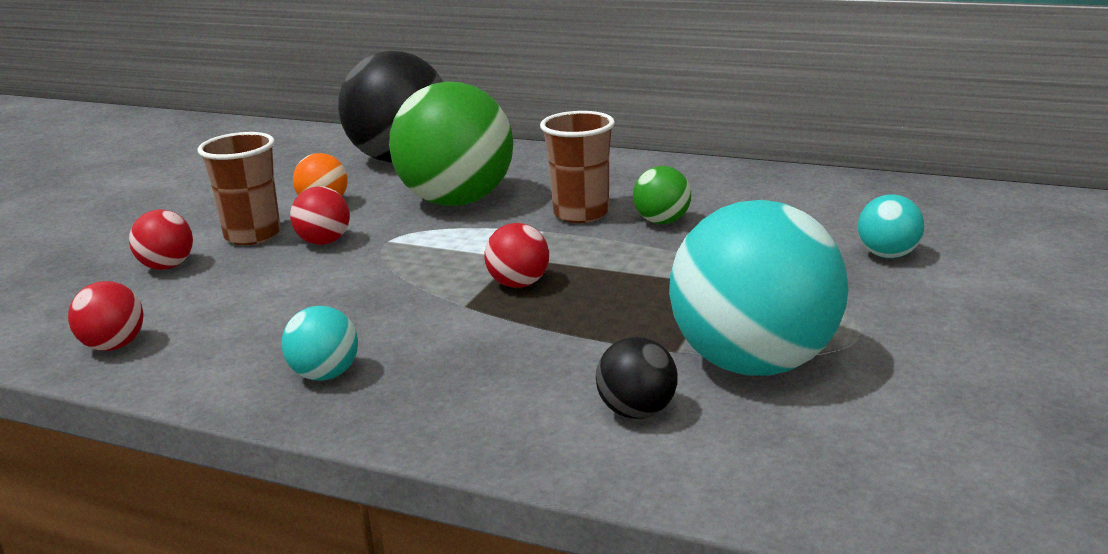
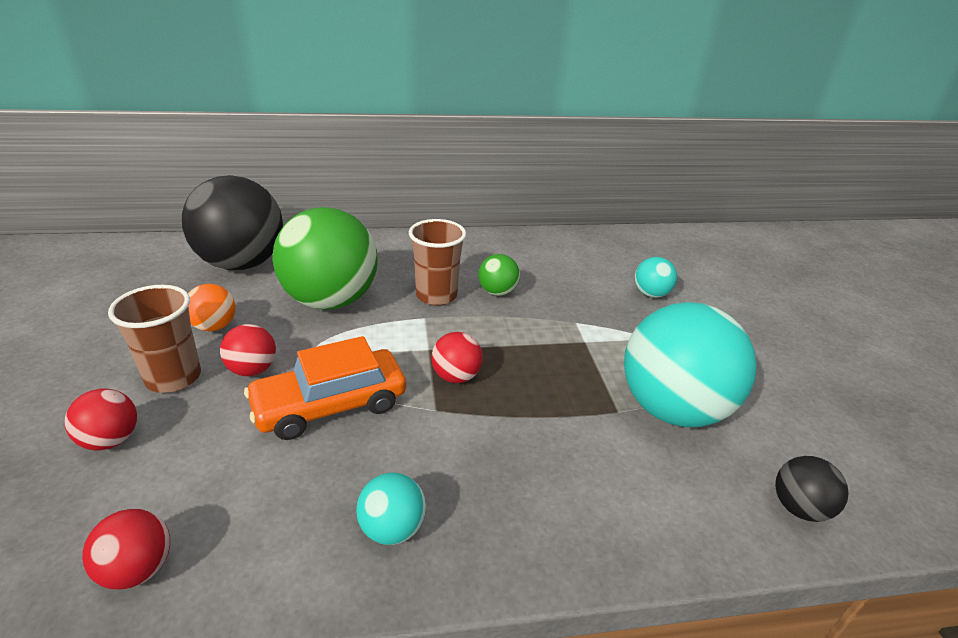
camera: 35 degrees left, 10 degrees up
black ball [596,337,678,419] -> black ball moved to [775,456,849,522]
none -> orange car [244,336,406,440]

